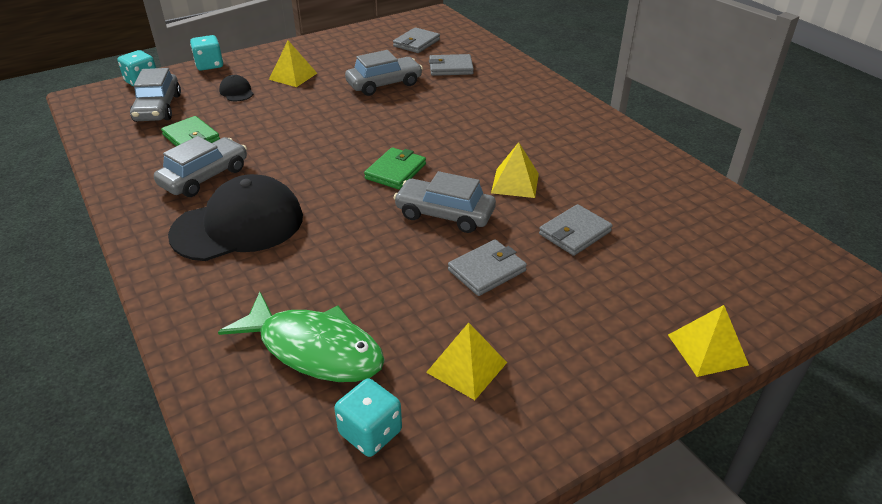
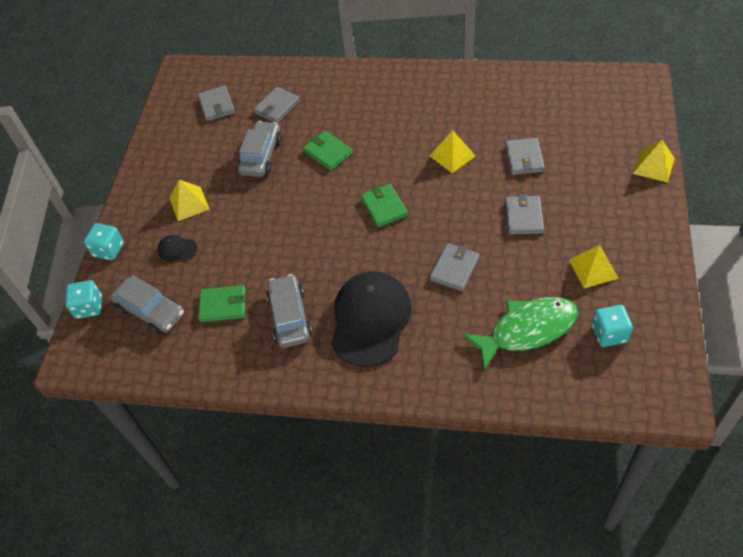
camera: 45 degrees left, 15 degrees up
grey car [393,171,496,233] -> none
none -> green wallet [303,131,353,170]
none -> grey wallet [430,243,479,291]

